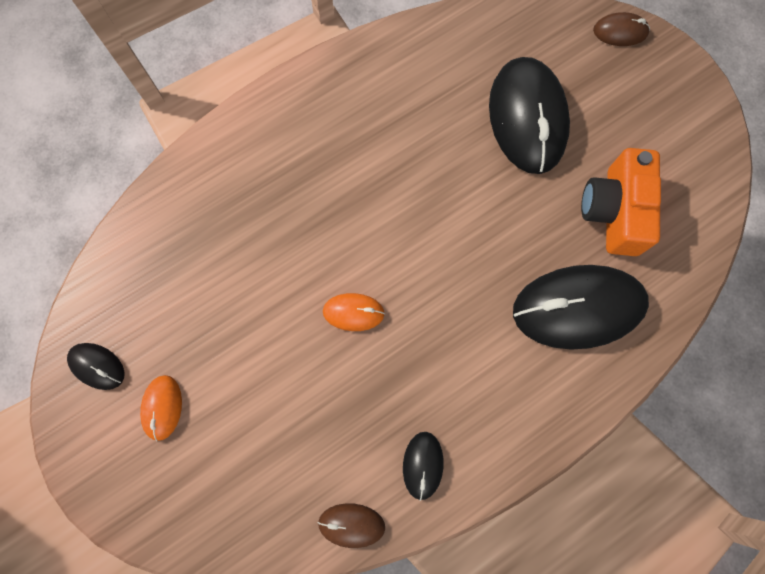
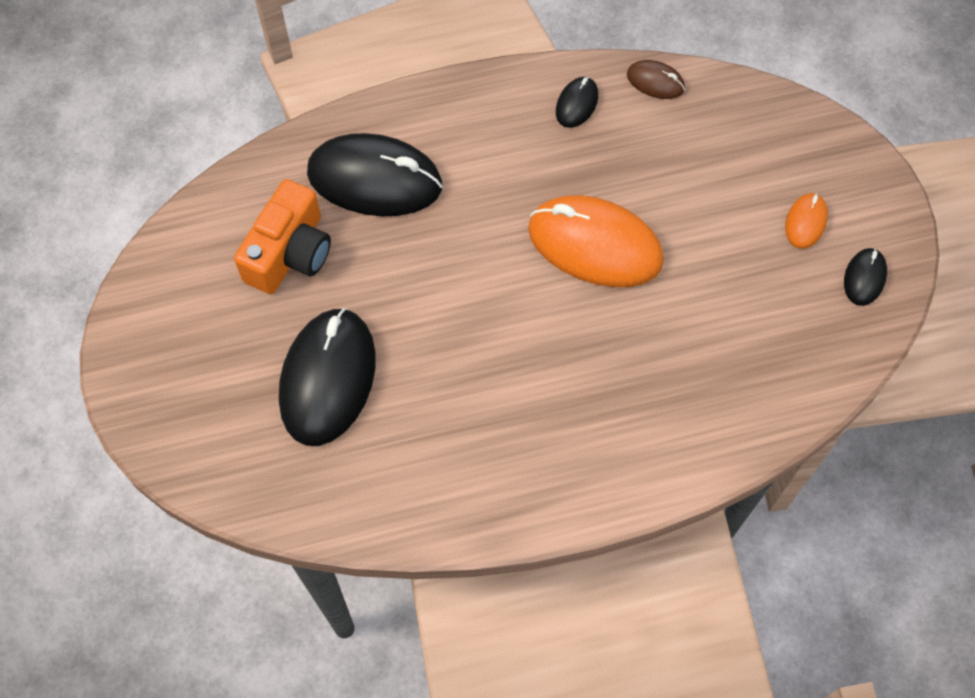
camera: 160 degrees left, 10 degrees down
black mouse [67,343,125,390] -> black mouse turned 60 degrees clockwise [844,248,887,306]
orange mouse [323,293,385,331] -> orange mouse [528,195,664,287], size x2.18
brown mouse [593,12,650,46] -> none

